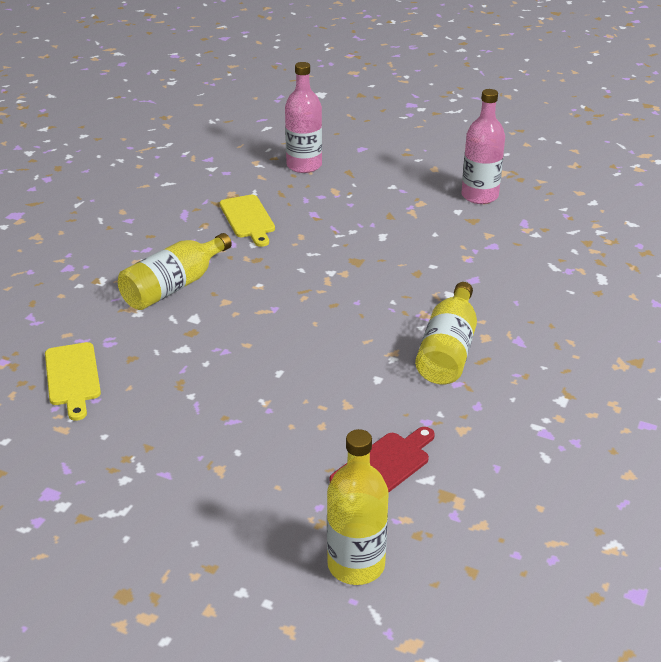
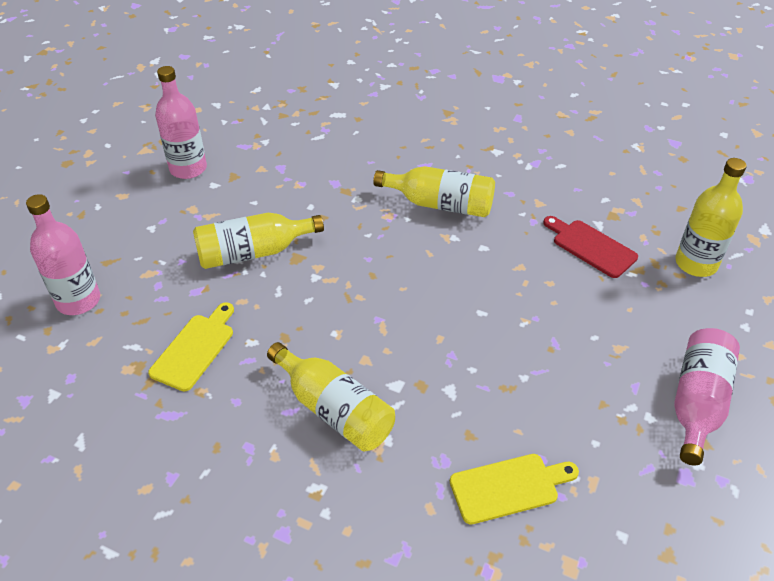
camera: 90 degrees left, 10 degrees up
yellow cutting board [220,195,275,247] -> yellow cutting board turned 45 degrees counterclockwise [148,302,234,391]
none -> yellow bottle [193,213,324,269]
none -> pink bottle [674,328,740,466]

